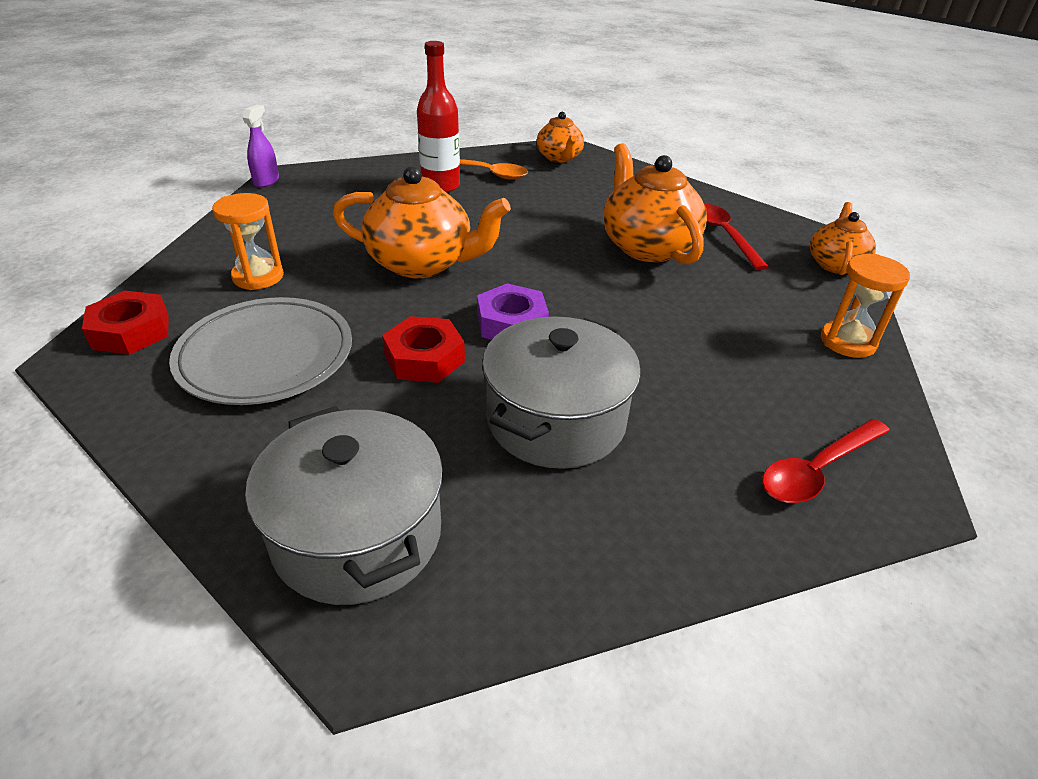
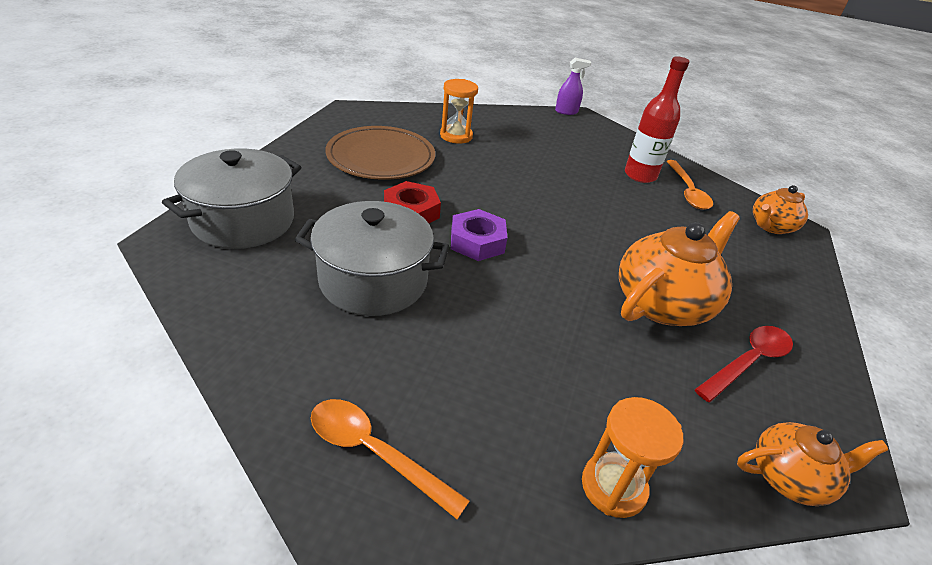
camera: 65 degrees right, 0 degrees up
red nut [82,290,169,355] -> none
grey plate [169,297,352,405] -> brown plate [325,126,435,180]
orange teapot [333,166,511,278] -> none
red spoon [762,419,890,503] -> orange spoon [311,399,470,519]

